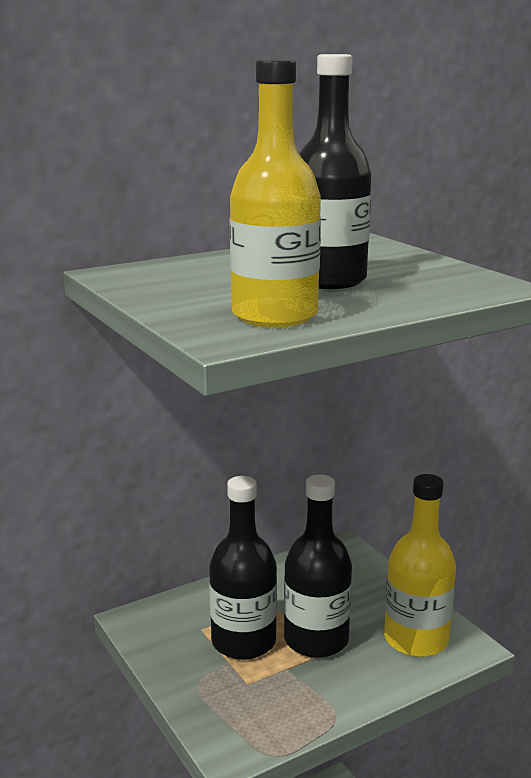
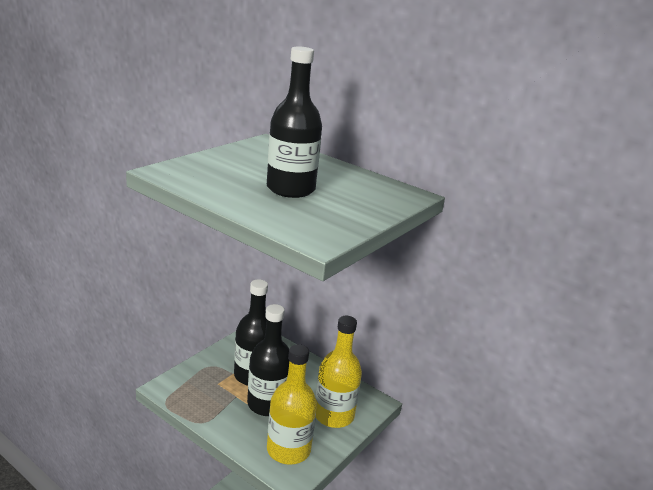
camera: 65 degrees right, 5 degrees up
yellow bottle [230,59,321,327] -> yellow bottle moved to [316,316,362,428]

